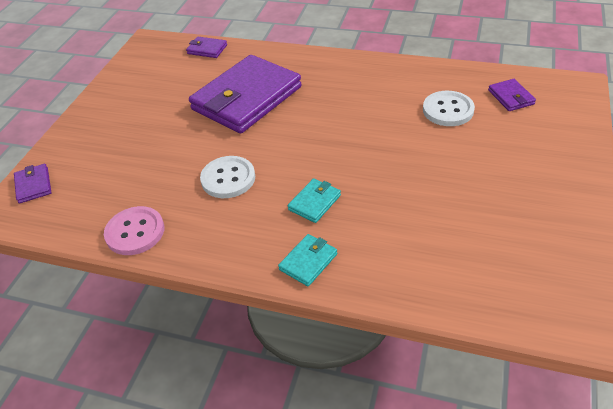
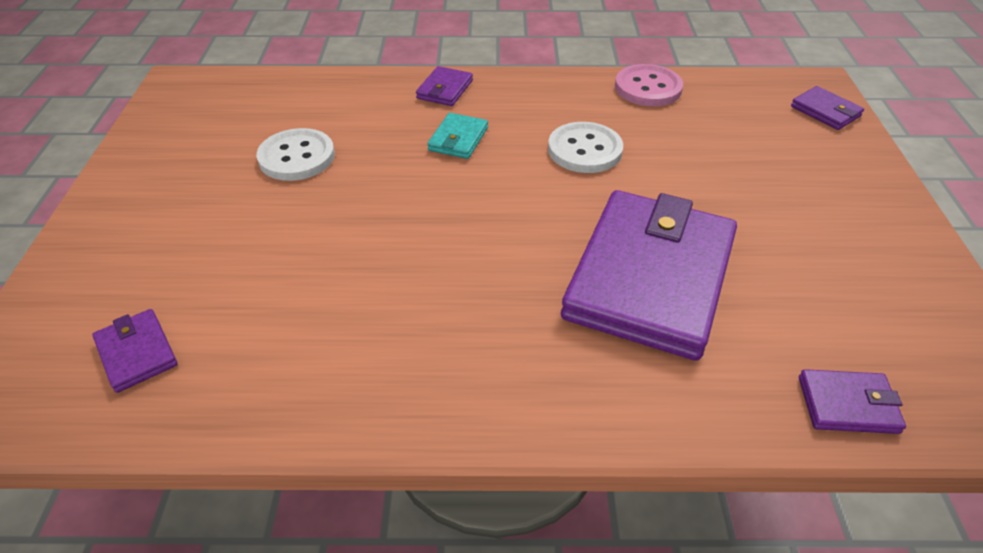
camera: 160 degrees right, 0 degrees up
turquoise wallet [278,234,337,286] -> purple wallet [416,66,473,106]
white button [423,91,475,126] -> white button moved to [256,128,335,181]

